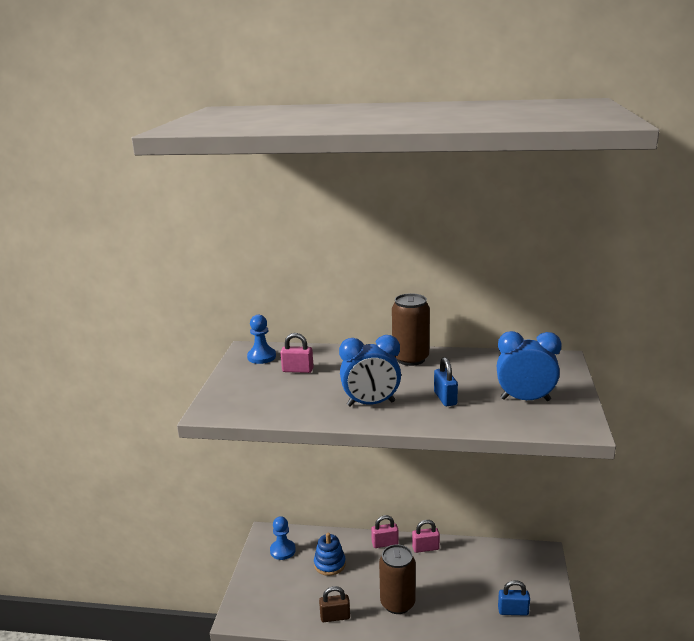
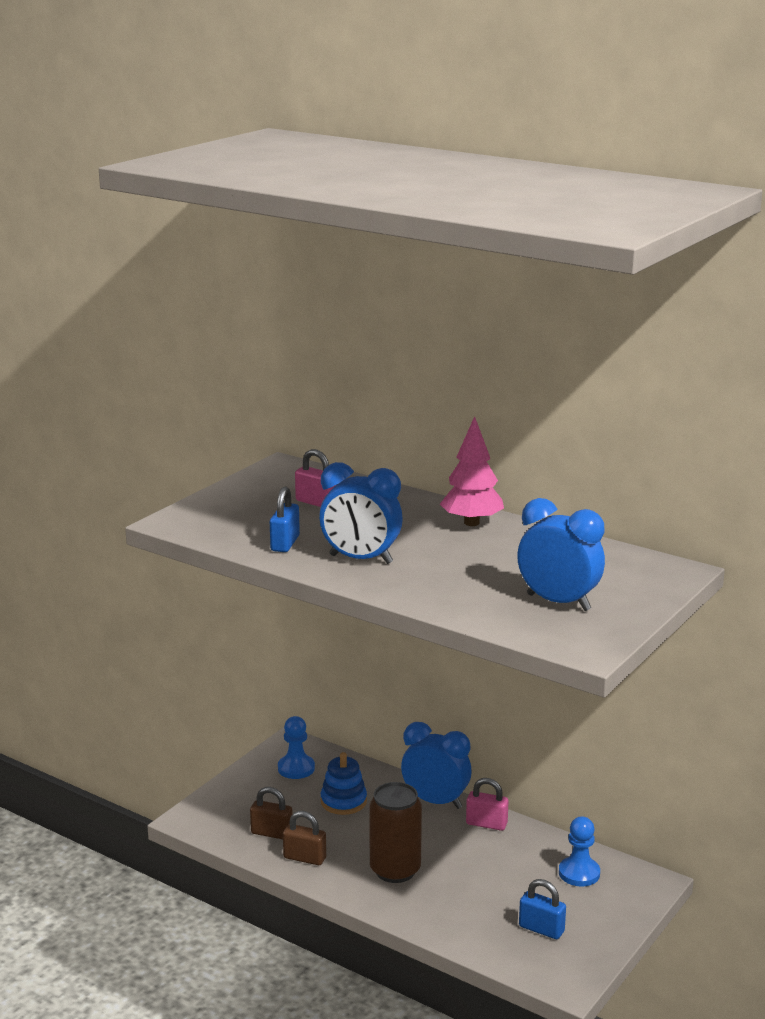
camera: 25 degrees right, 0 degrees up
blue pawn [247,315,276,364] -> blue pawn moved to [559,816,600,887]
pink padlock [371,515,399,548] -> blue clock [401,722,471,809]
brown can [392,293,430,366] -> pink tree [440,416,504,526]
blue padlock [434,357,458,406] -> blue padlock moved to [270,486,300,552]
none -> brown padlock [250,787,293,839]

